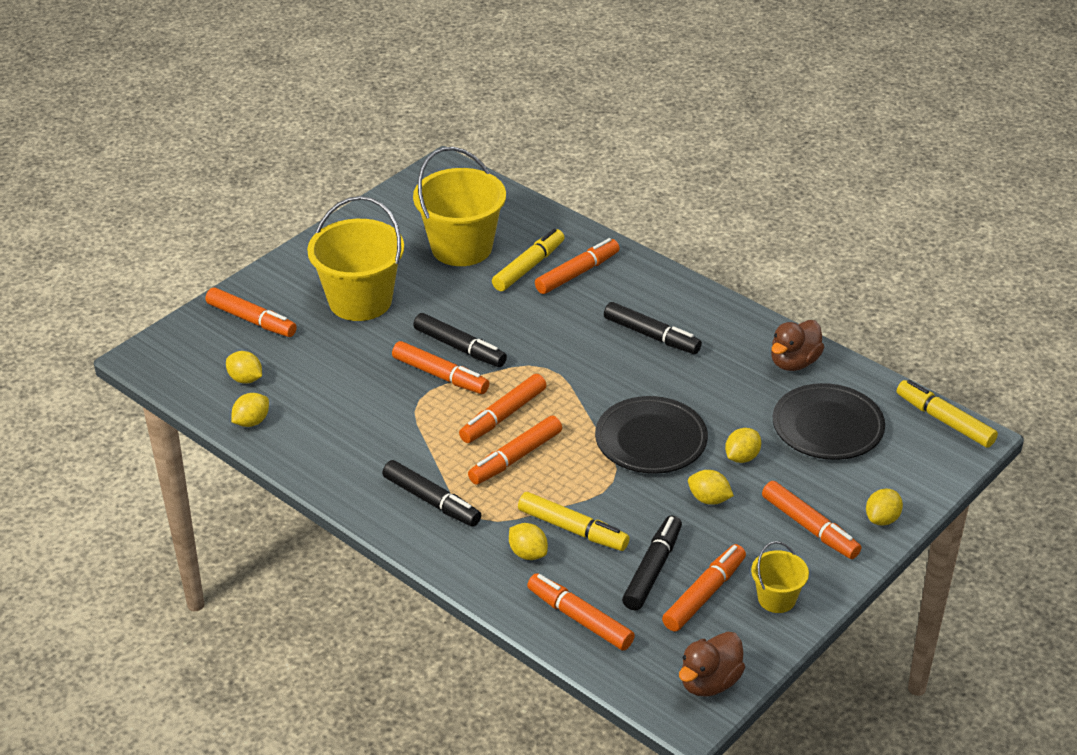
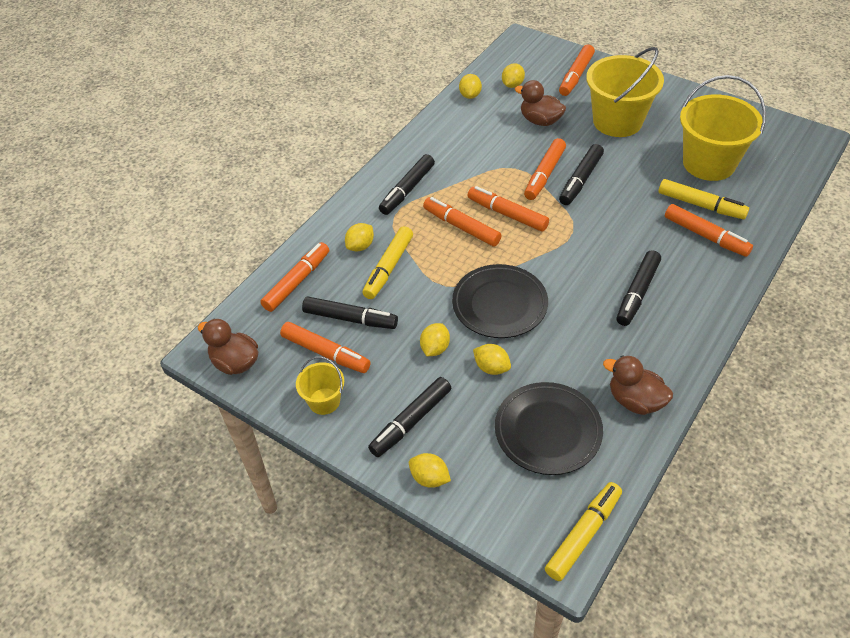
camera: 85 degrees right, 10 degrees up
yellow lemon [231,393,269,427] -> yellow lemon turned 60 degrees clockwise [459,74,482,99]
orange marker [762,481,861,559] -> black marker [368,377,451,457]
none -> brown duck [515,80,566,126]

